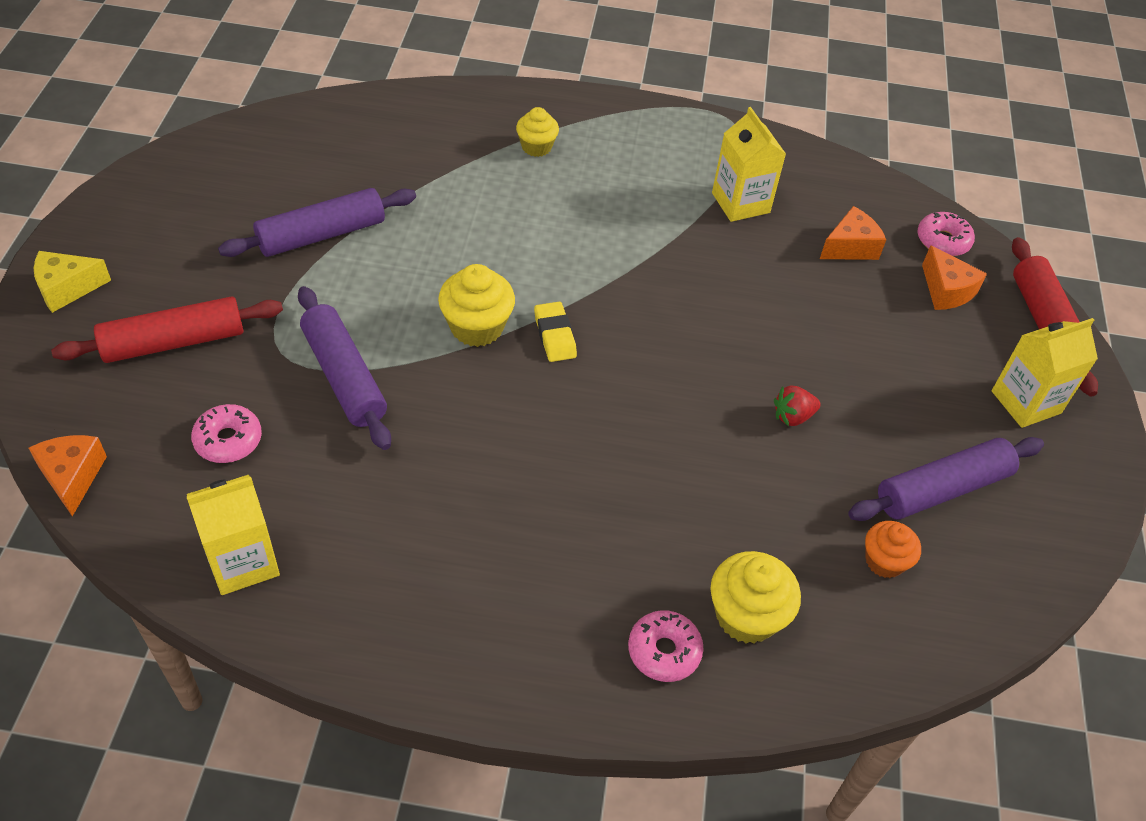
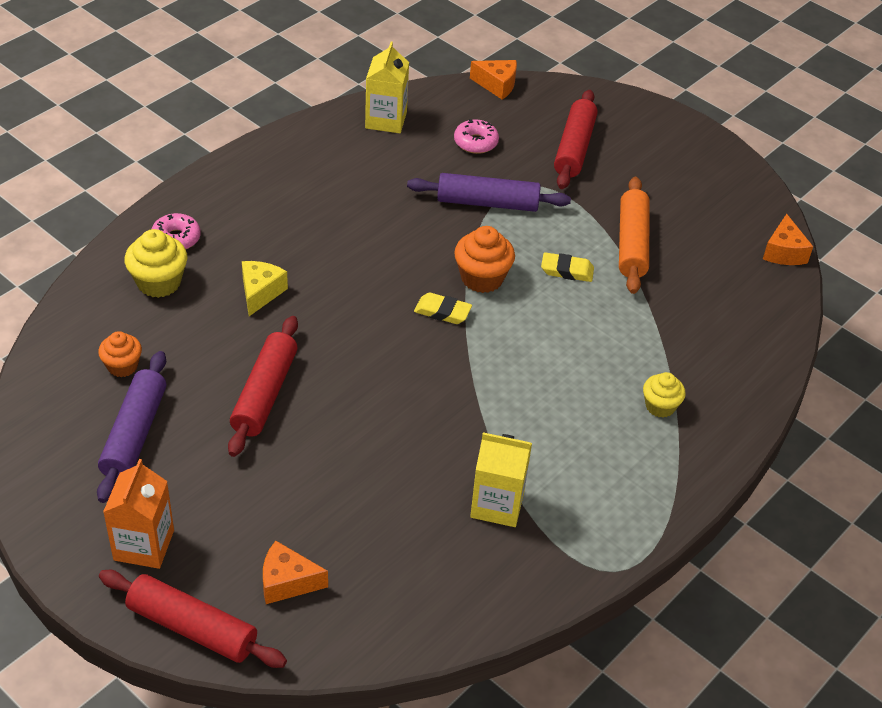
camera: 125 degrees right, 5 degrees down
yellow cheese [34,251,111,313] -> yellow cheese moved to [242,261,288,316]
purple rolling pin [218,188,416,257] -> orange rolling pin [619,177,650,294]
yellow cupcake [438,264,515,347] -> orange cupcake [454,226,515,293]
red strawberry [774,386,821,427] -> red rolling pin [228,316,298,457]
orange cheese [820,206,886,260] -> orange cheese moved to [763,214,813,265]
pink donut [917,212,975,256] -> none
yellow carton [992,318,1098,428] -> orange carton [103,459,174,569]
none -> yellow eraser [541,252,594,282]

